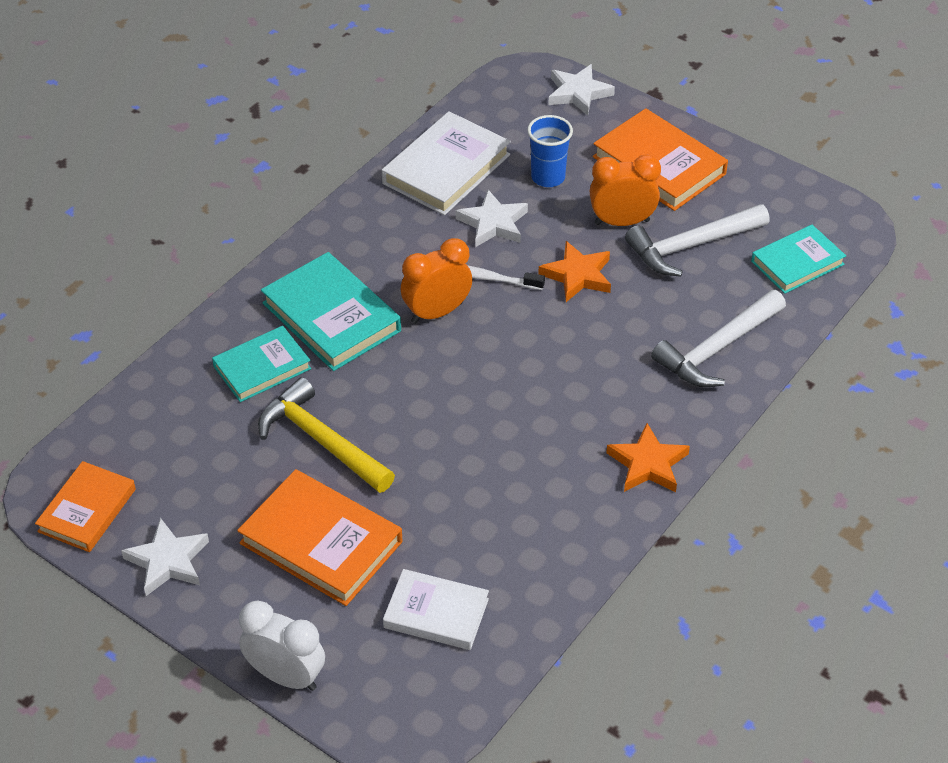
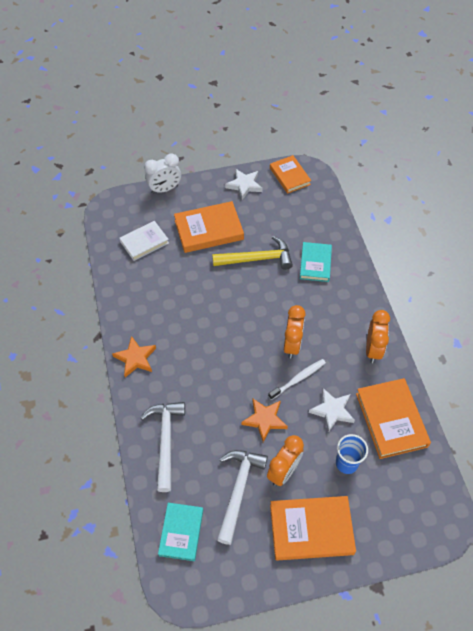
camera: 130 degrees right, 10 degrees up
turquoise book [261,252,401,371] -> none
white book [382,111,511,215] -> orange book [356,378,431,459]
white star [548,64,615,116] -> none
none -> orange clock [366,310,390,363]

